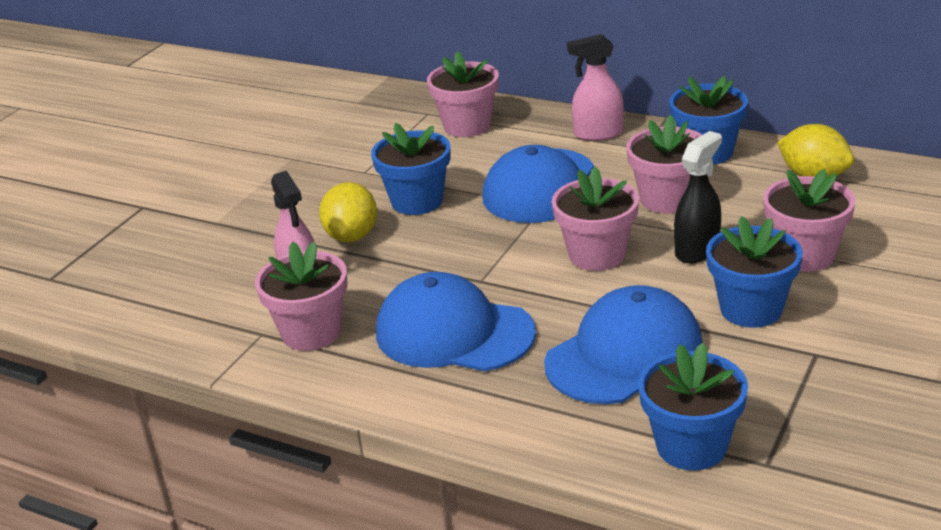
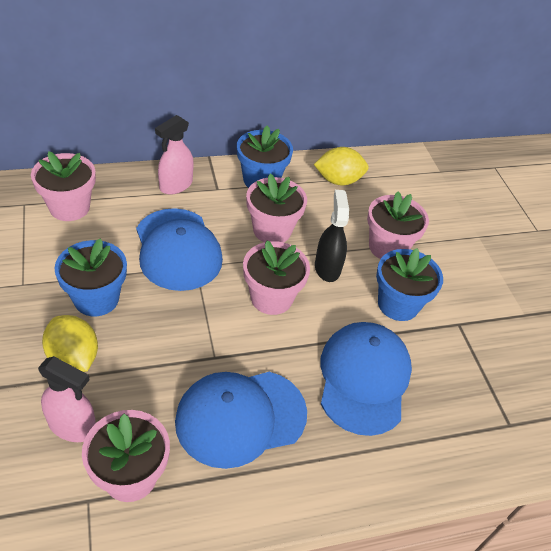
camera: 50 degrees left, 15 degrees up
blue flower pot [638,343,748,471] -> none

